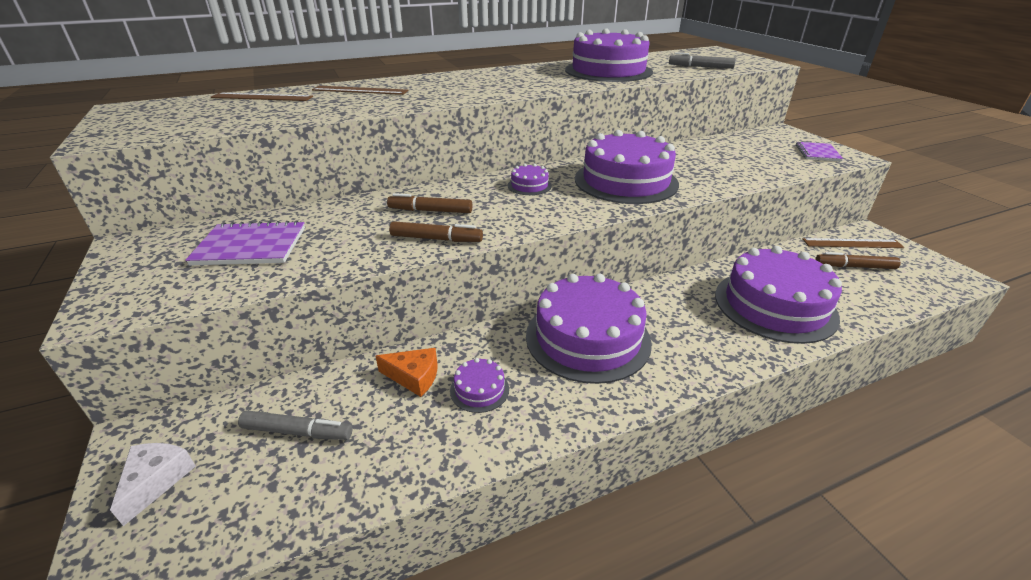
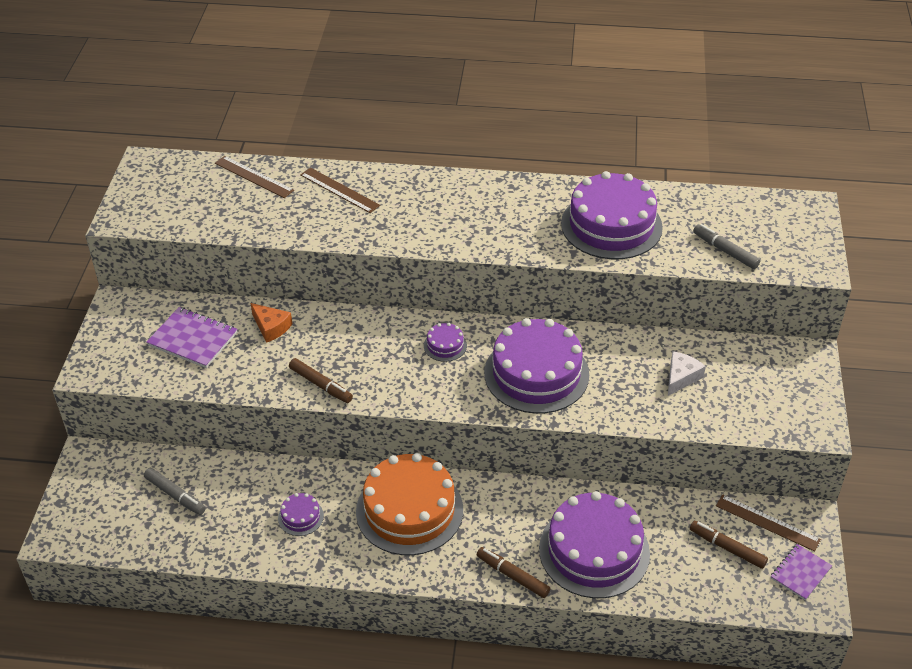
camera: 30 degrees right, 10 degrees up
white cheese [110,443,196,526] -> white cheese moved to [668,351,706,396]
orange cheese [375,348,437,397] -> orange cheese moved to [251,303,292,343]
brown marker [387,193,472,213] -> brown marker moved to [477,547,551,598]
purple cake [526,274,652,384] -> orange cake [356,453,463,555]
purple notebook [796,142,843,161] -> purple notebook moved to [771,544,832,600]

